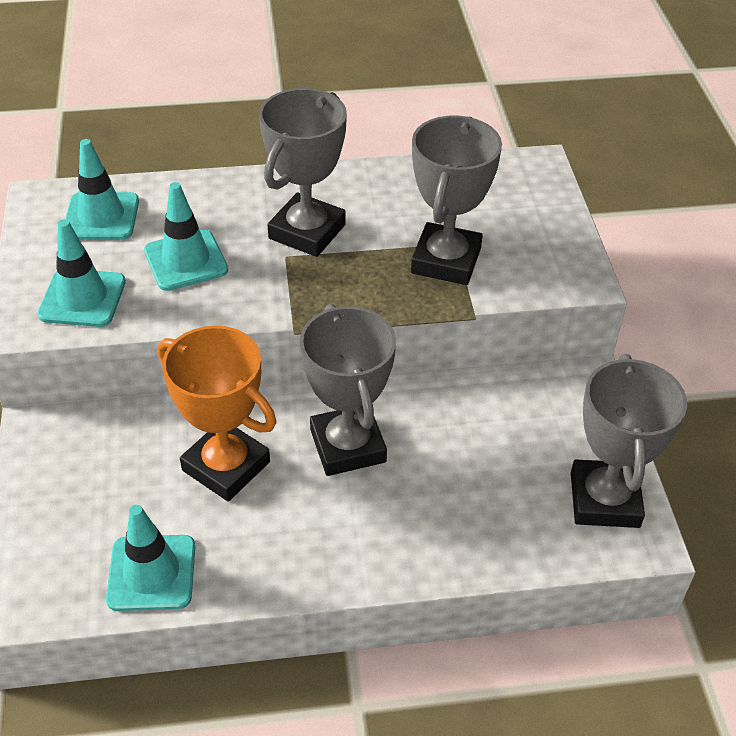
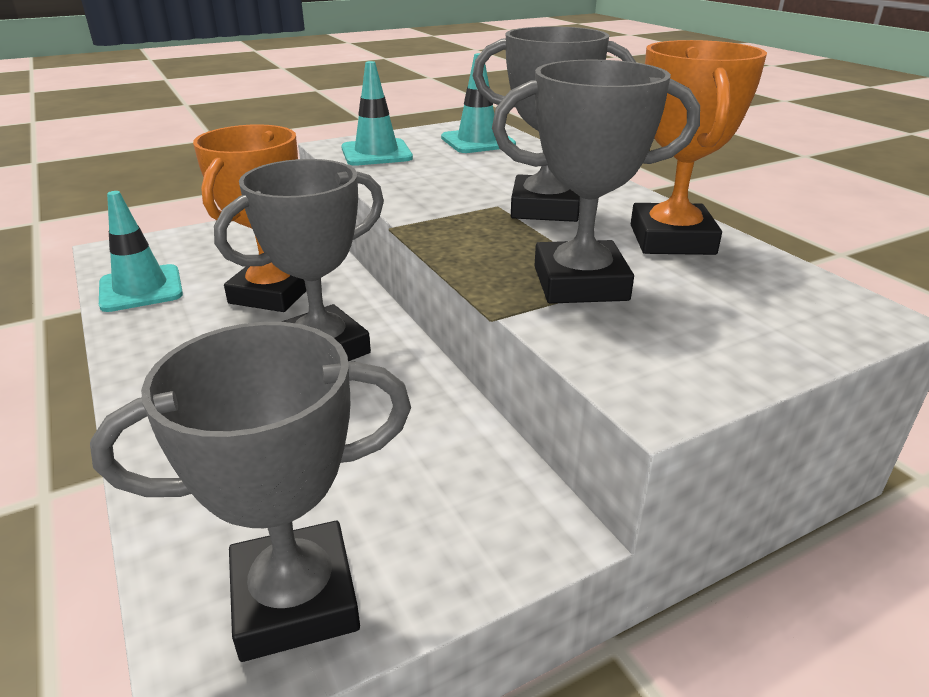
camera: 70 degrees right, 15 degrees down
turquoise traffic cone [144,182,228,291] -> none
none -> orange trophy [631,40,767,255]

